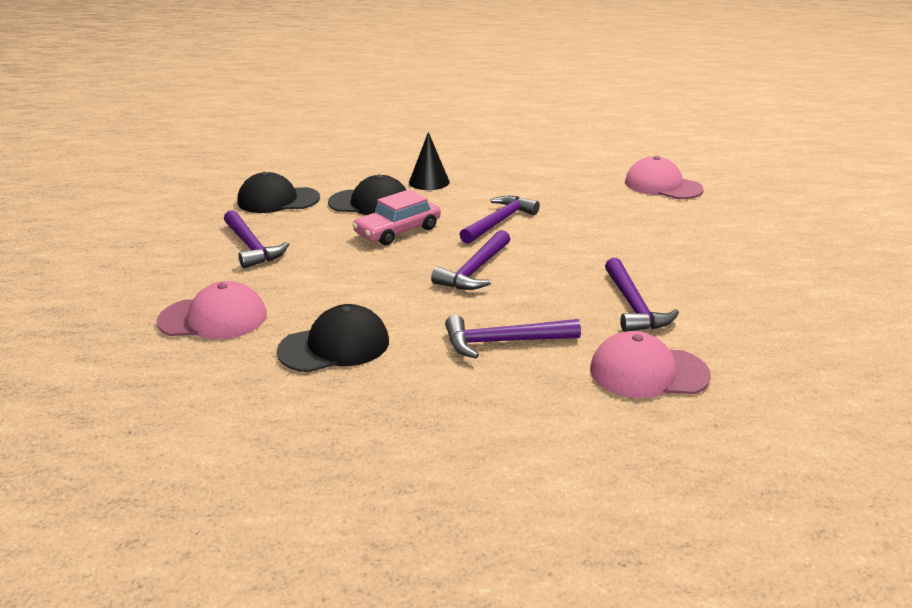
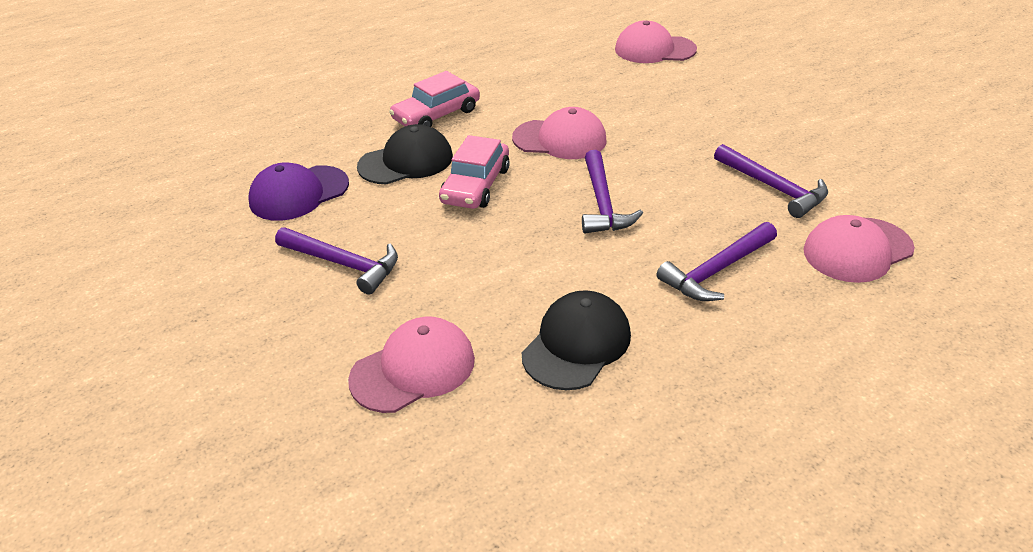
camera: 30 degrees left, 10 degrees up
black cap [237,172,320,213] -> purple cap [249,162,349,221]
black cone [409,132,450,190] -> pink car [389,71,480,127]
purple hammer [459,196,540,244] -> pink cap [512,107,607,159]

